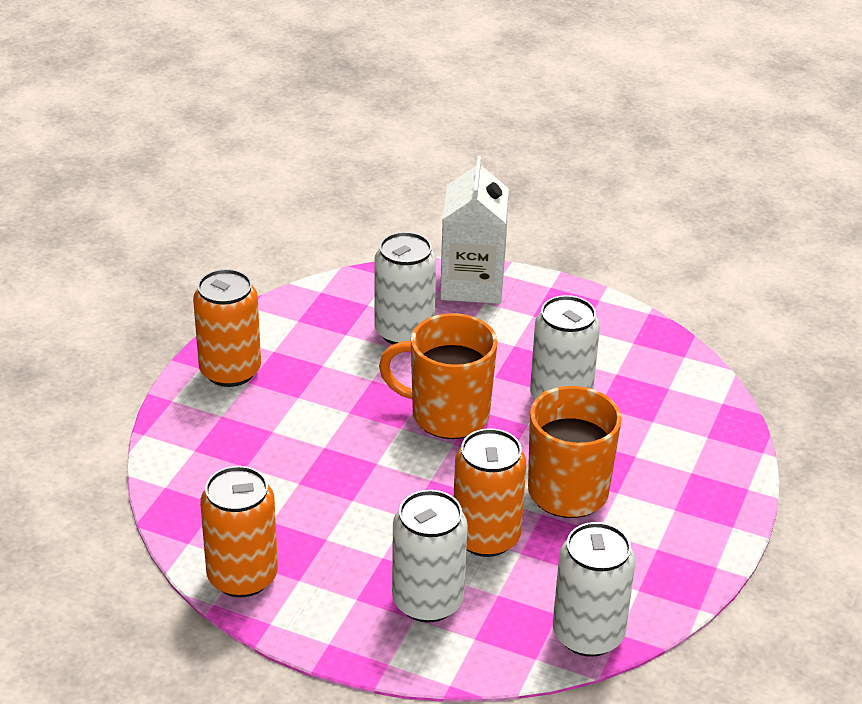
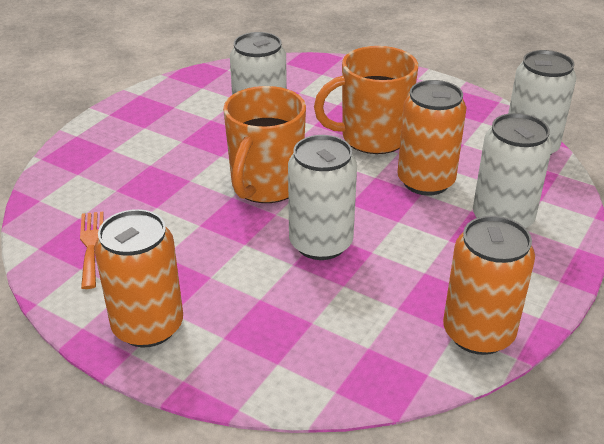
camera: 80 degrees left, 0 degrees up
white can [374,232,436,344] -> white can moved to [288,135,357,260]
white carton [440,156,509,304] -> none
none -> orange fork [80,211,104,289]

